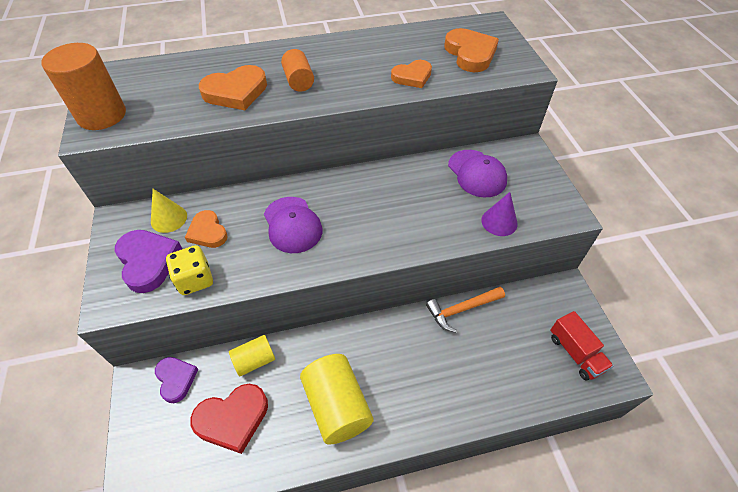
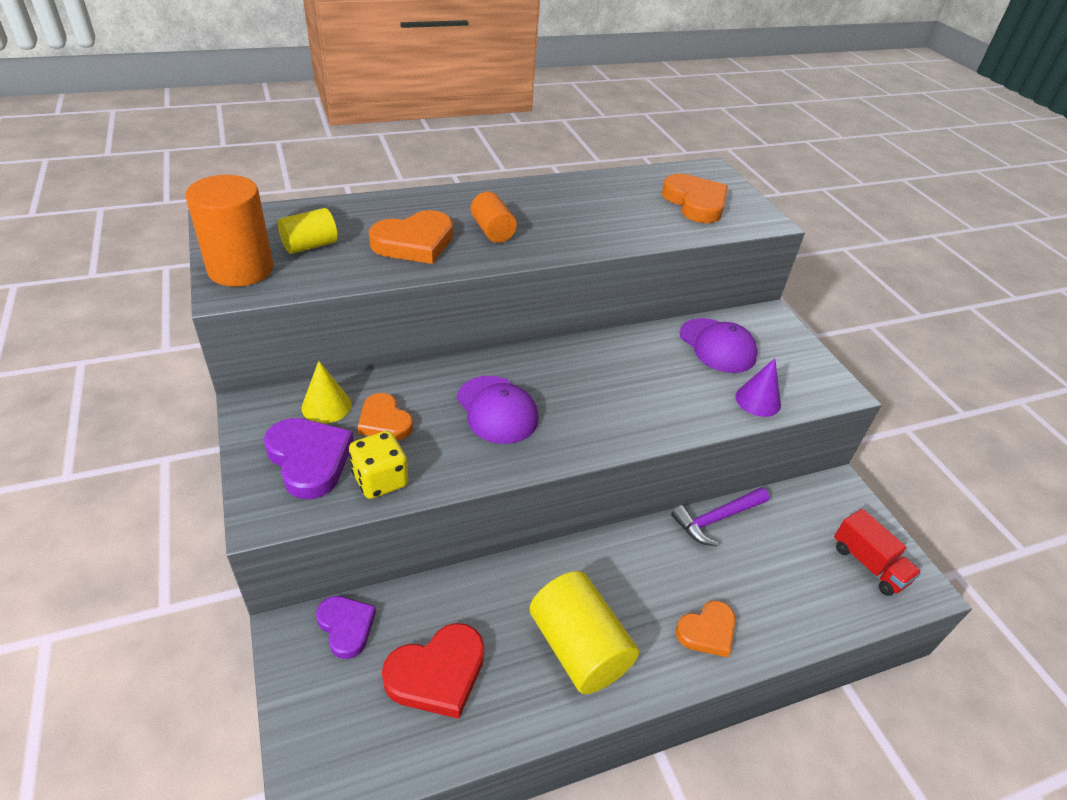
camera: 10 degrees left, 10 degrees down
yellow cylinder [229,335,275,377] -> yellow cylinder moved to [278,208,338,254]
orange heart [391,60,432,88] -> orange heart moved to [676,600,736,657]
orange hammer [426,287,505,333] -> purple hammer [671,487,769,546]

